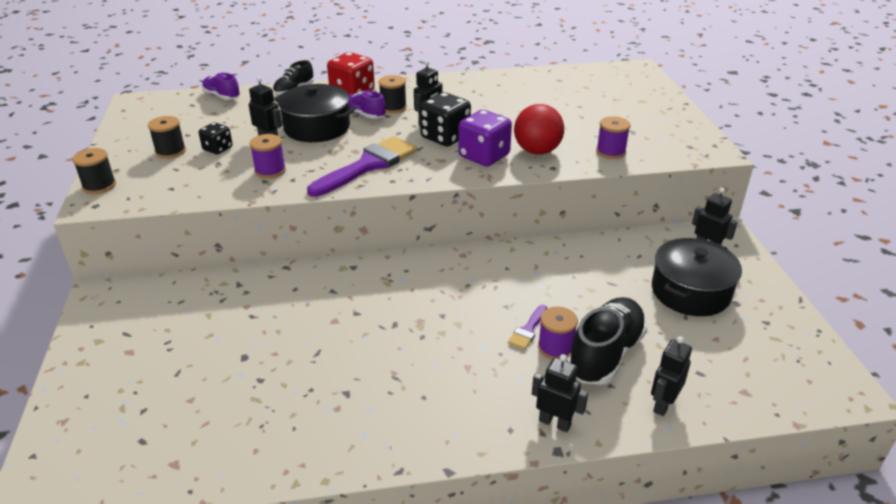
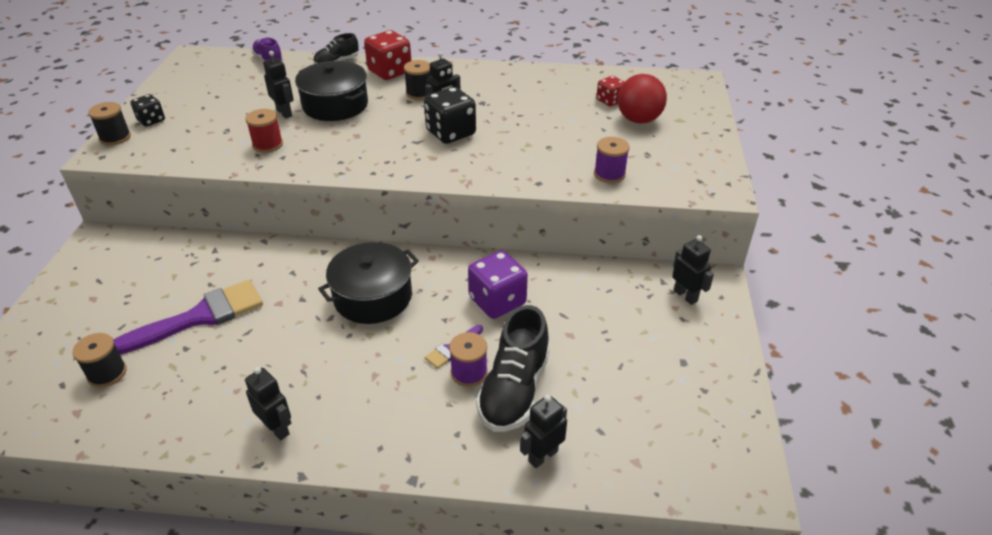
camera: 15 degrees right, 5 degrees up
black spool [148,116,186,159] -> black spool moved to [73,333,126,388]
black dice [199,122,233,154] -> black dice moved to [130,94,165,126]
purple spool [250,134,286,179] -> red spool [245,109,283,153]
purple brush [307,136,417,197] -> purple brush moved to [114,280,263,354]
purple shoe [348,90,386,119] -> none
purple dice [458,110,512,167] -> purple dice moved to [468,251,528,319]
red ball [514,104,564,155] -> red ball moved to [618,74,667,124]
black robot [532,354,588,432] -> black robot moved to [245,367,291,440]
black shoe [567,297,647,385] -> black shoe turned 150 degrees clockwise [476,305,550,432]
black pot [652,238,742,316] -> black pot moved to [318,242,419,324]
none -> red dice [596,76,624,106]

